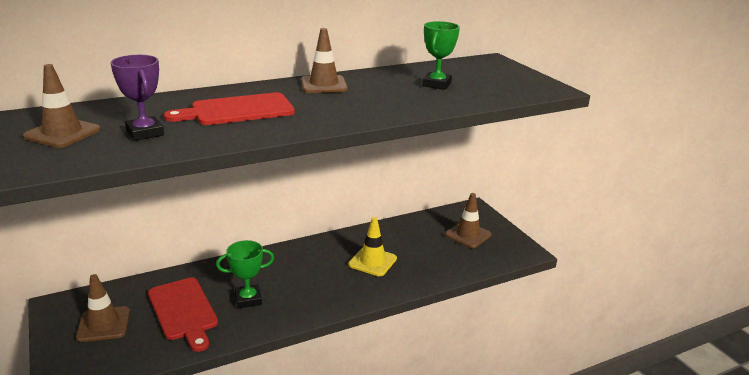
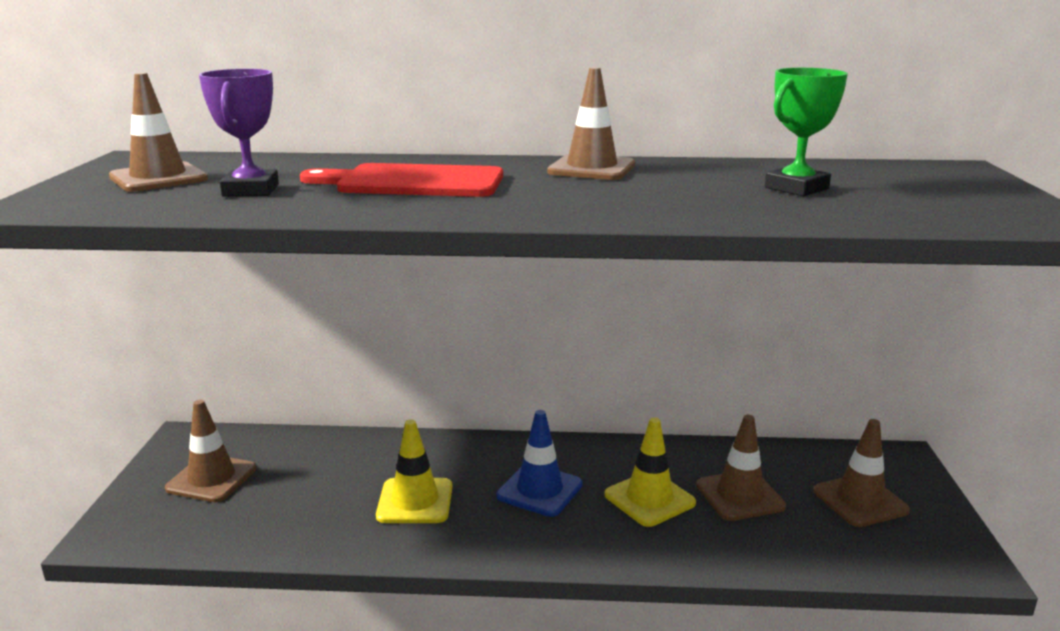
camera: 30 degrees right, 5 degrees down
red cutting board [148,277,218,352] -> none
green trophy [216,240,274,308] -> yellow traffic cone [376,419,453,523]
none -> blue traffic cone [496,410,583,517]
none -> brown traffic cone [696,415,786,521]

